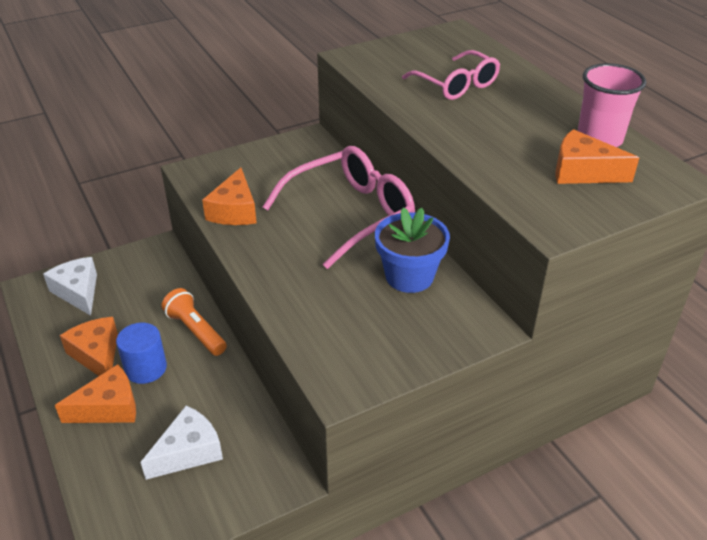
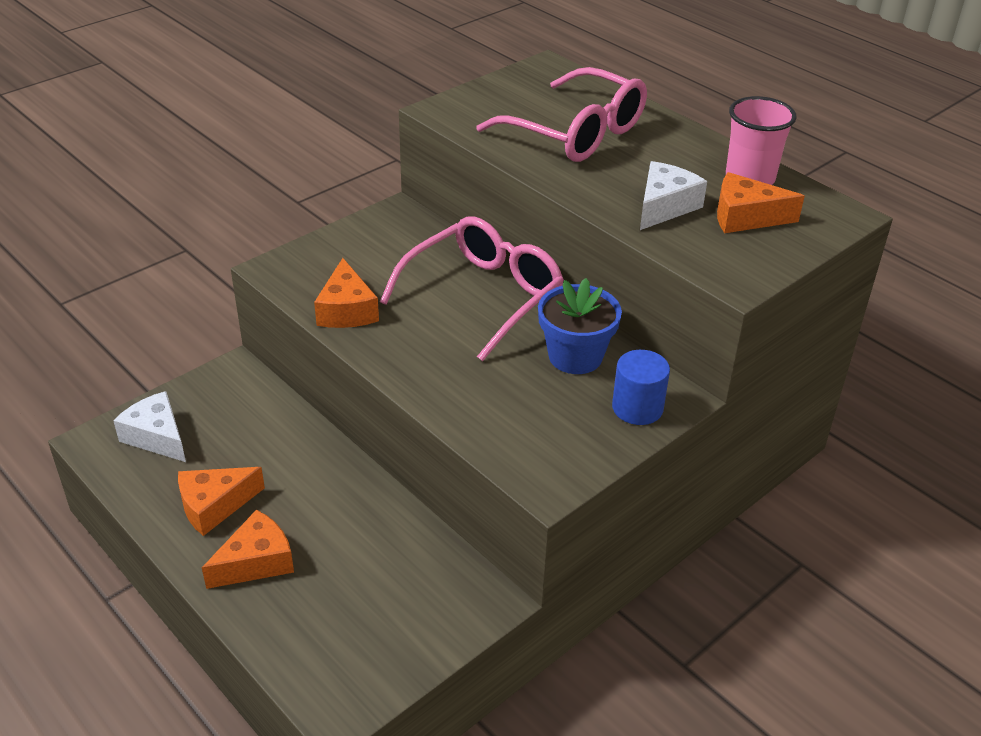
camera: 15 degrees left, 0 degrees up
orange cheese [60,317,118,376] -> orange cheese turned 75 degrees counterclockwise [178,467,265,536]
blue cylinder [116,323,167,384] -> blue cylinder moved to [612,350,670,425]
white cheese [141,405,223,480] -> white cheese moved to [640,161,707,230]
orange flashlight [162,288,227,356] -> none
pink glasses [402,50,500,100] -> pink glasses [477,67,647,162], size x1.55

